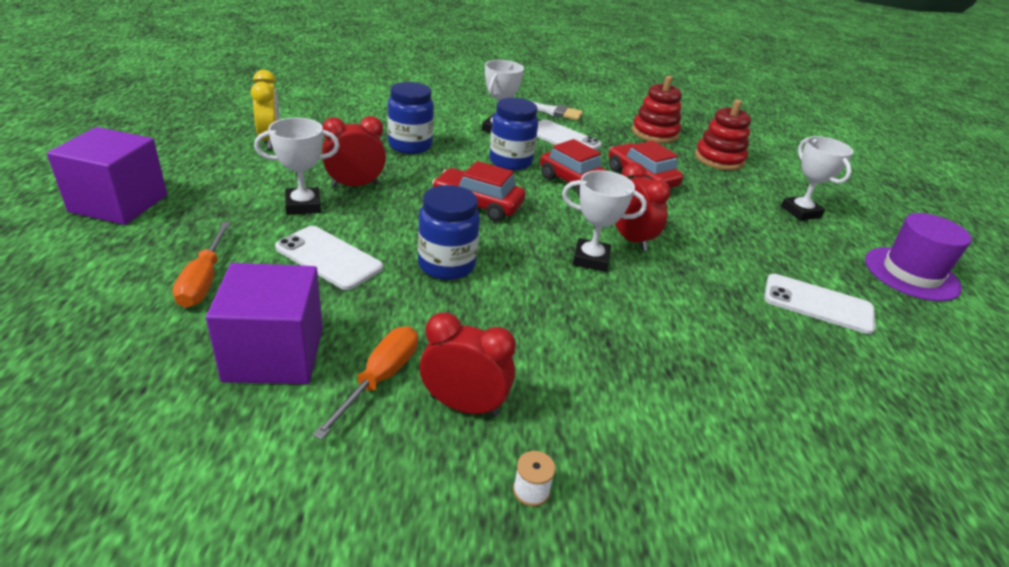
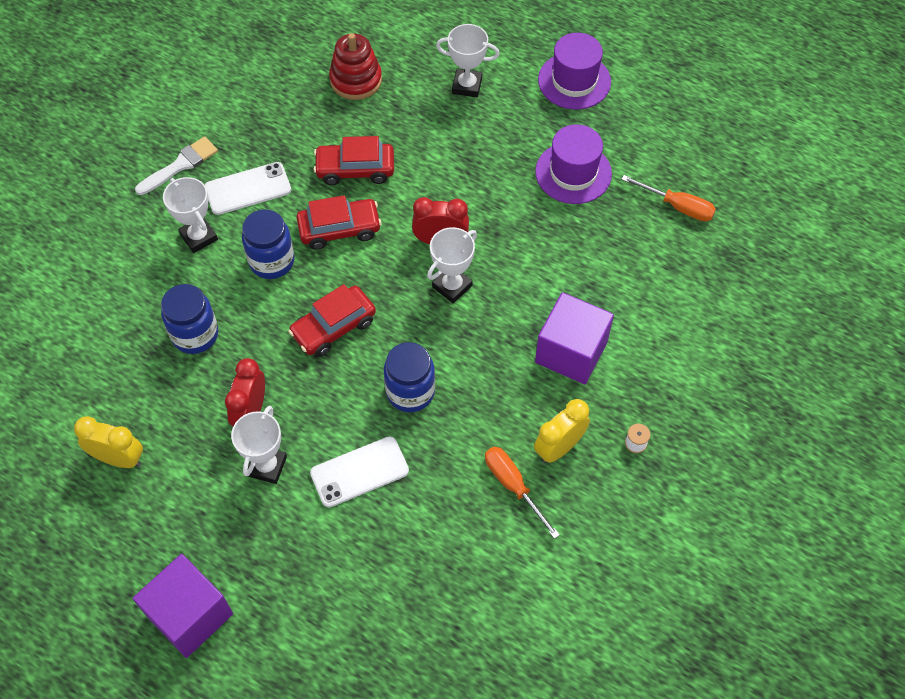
camera: 55 degrees left, 25 degrees up
orange screwdriver [173,222,231,308] -> orange screwdriver moved to [621,175,716,221]
purple cube [206,263,323,384] -> purple cube moved to [535,292,614,384]
red clock [420,312,516,417] -> yellow clock [534,399,590,463]
red stacking toy [632,76,682,143] -> none
white phone [764,274,876,334] -> purple hat [535,124,612,204]

